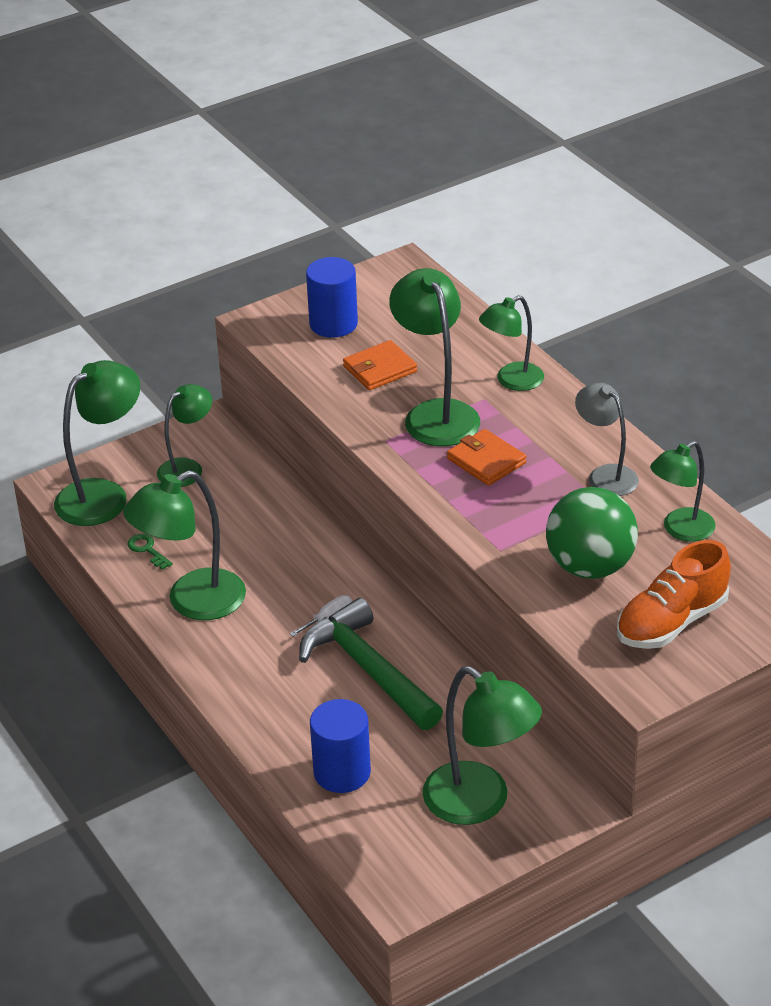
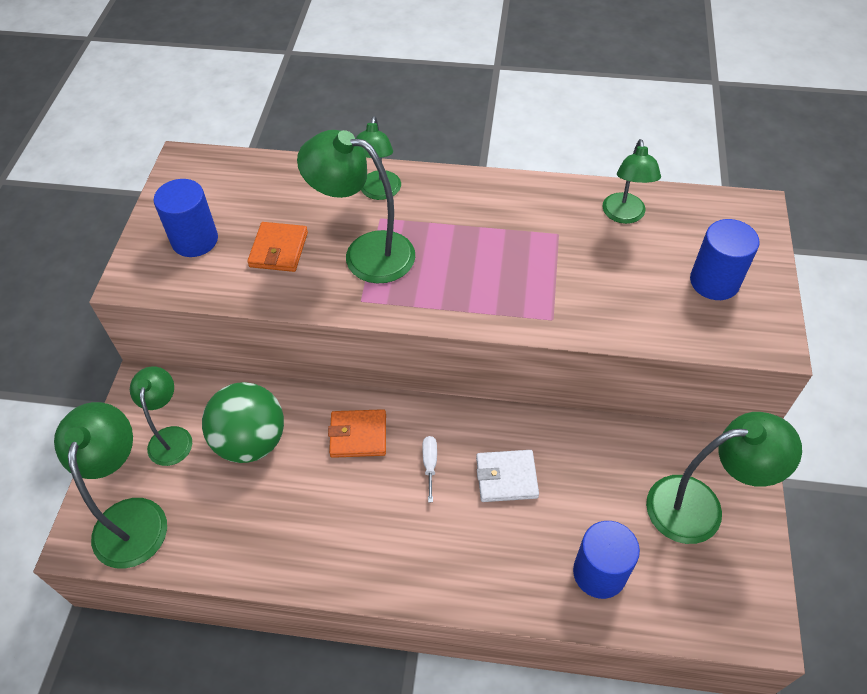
camera: 50 degrees left, 15 degrees up
green lamp [123,470,246,620] -> none
green key [128,534,173,570] -> none
green hammer [299,598,443,730] -> white wallet [476,450,539,502]
orange wallet [447,429,526,486] -> orange wallet moved to [328,409,386,458]
green ball [546,487,638,579] -> green ball moved to [202,382,284,463]
grey lamp [575,383,639,496] -> none
orange shoe [617,540,731,649] -> blue cylinder [690,219,760,300]

